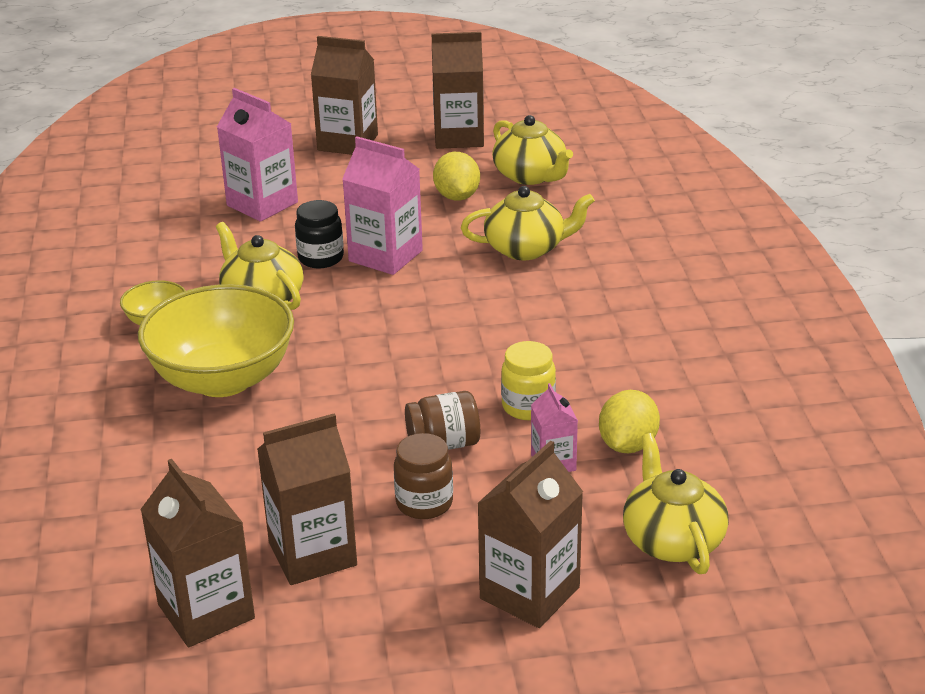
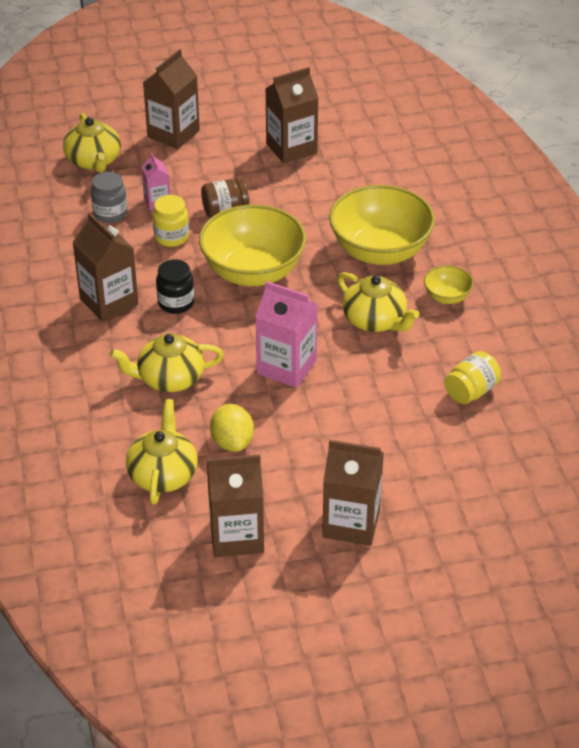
camera: 175 degrees right, 10 degrees up
brown carton [140,459,255,647] -> brown carton moved to [72,212,139,322]
pink carton [217,88,298,222] -> none
black jar [295,200,344,268] -> black jar moved to [156,260,194,314]
brown jar [394,433,453,519] -> none
yellow teapot [492,115,573,185] -> yellow teapot turned 45 degrees clockwise [126,399,198,505]
yellow lemon [599,390,660,453] -> grey jar [91,172,127,223]
none -> yellow bowl [199,205,306,286]
none -> yellow jar [444,351,501,404]

